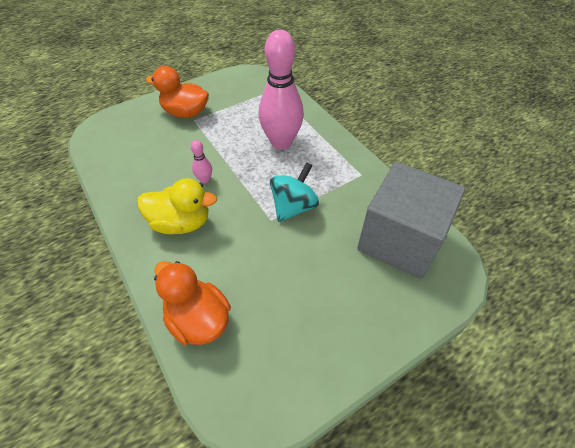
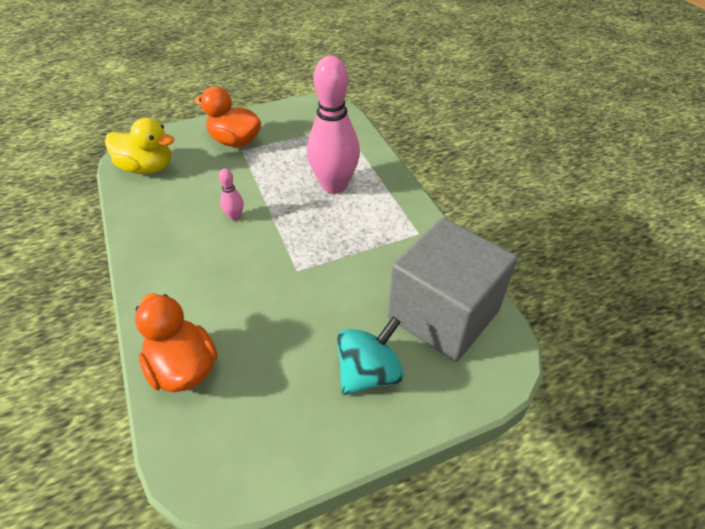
camera: 10 degrees right, 5 degrees down
yellow duck [137,179,217,234] -> yellow duck moved to [105,118,174,174]
turquoise spinning top [270,162,319,222] -> turquoise spinning top moved to [337,317,404,395]

